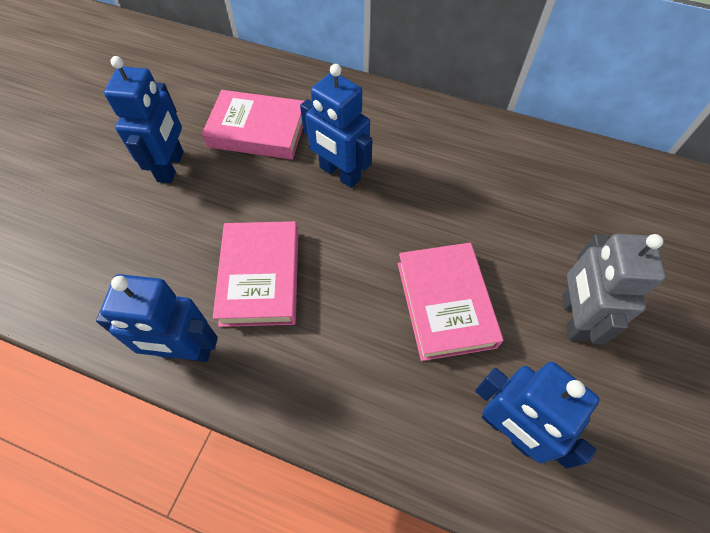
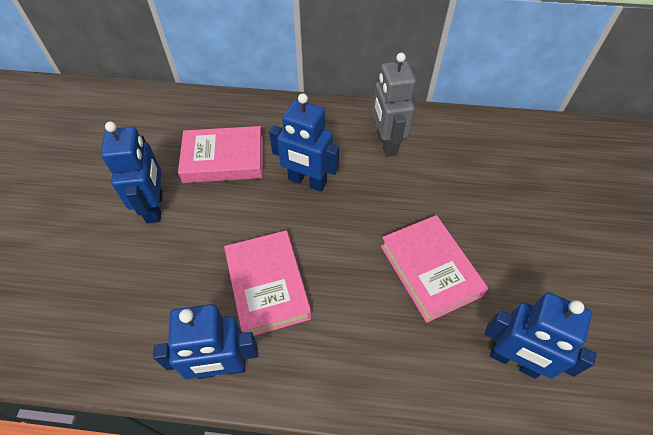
camera: 15 degrees left, 5 degrees down
grey robot [562,234,666,344] -> grey robot moved to [372,53,416,157]

